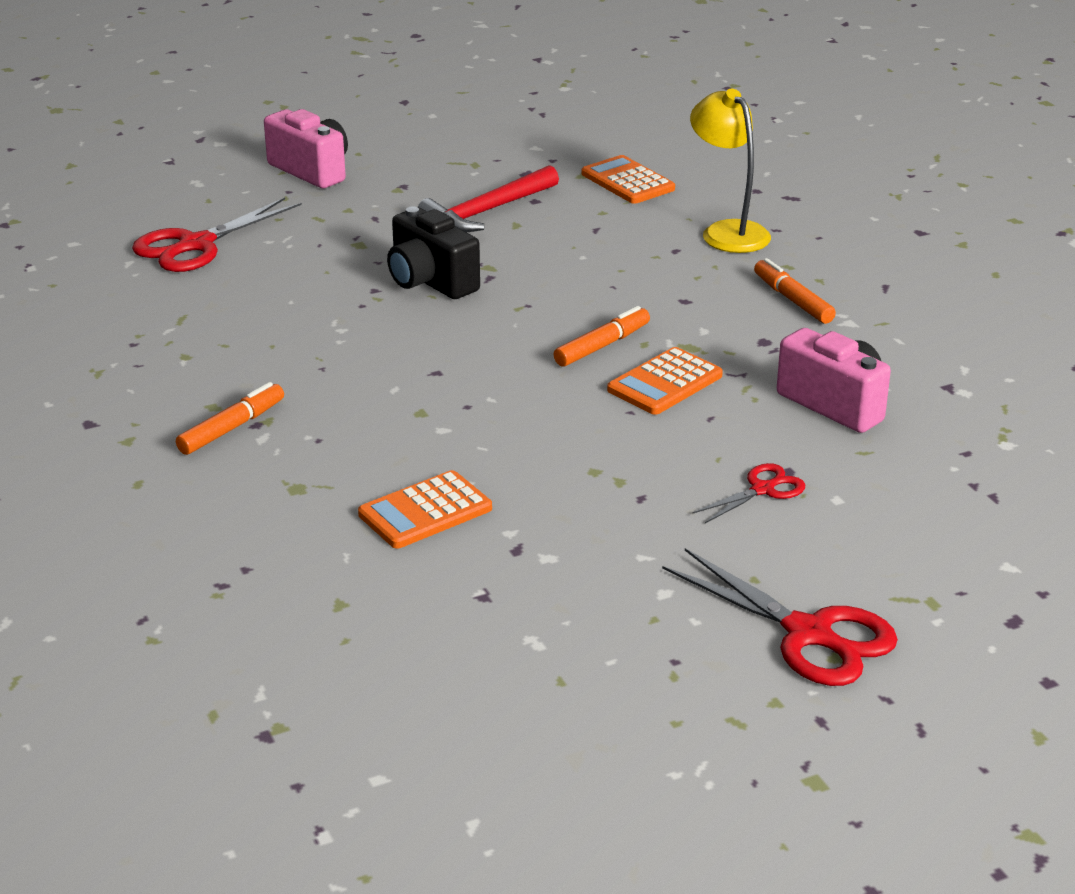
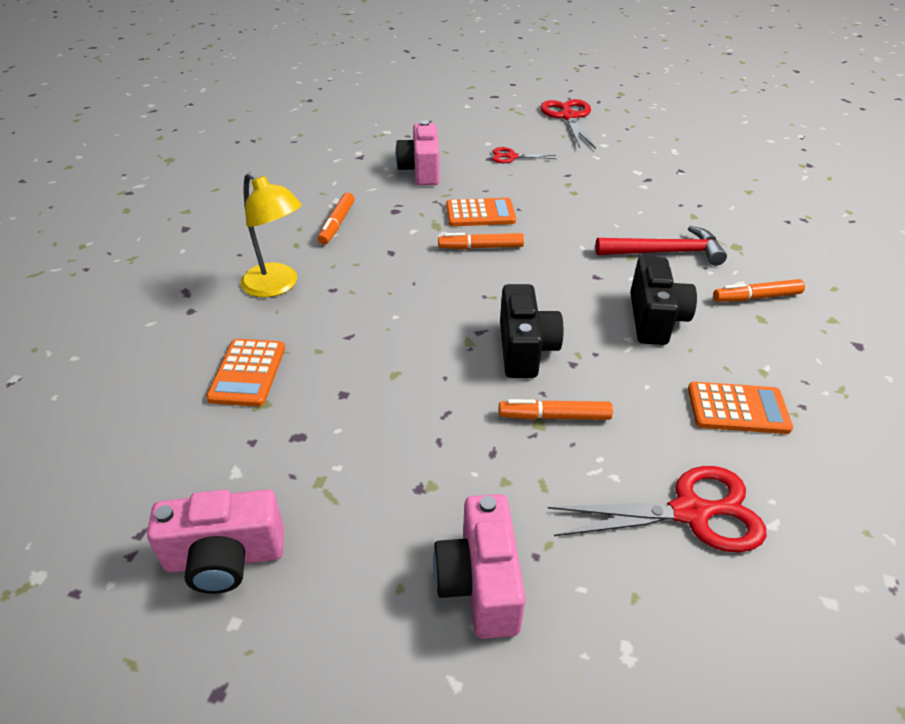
camera: 140 degrees left, 10 degrees up
orange calculator [358,470,492,549] -> orange calculator moved to [688,382,793,434]
red hammer [418,165,559,232] -> red hammer moved to [595,226,727,266]
yellow lamp [690,89,771,253] -> yellow lamp turned 60 degrees counterclockwise [241,173,302,297]
none -> pink camera [147,490,284,594]
none -> orange marker [499,399,613,420]
none -> black camera [630,256,697,345]

